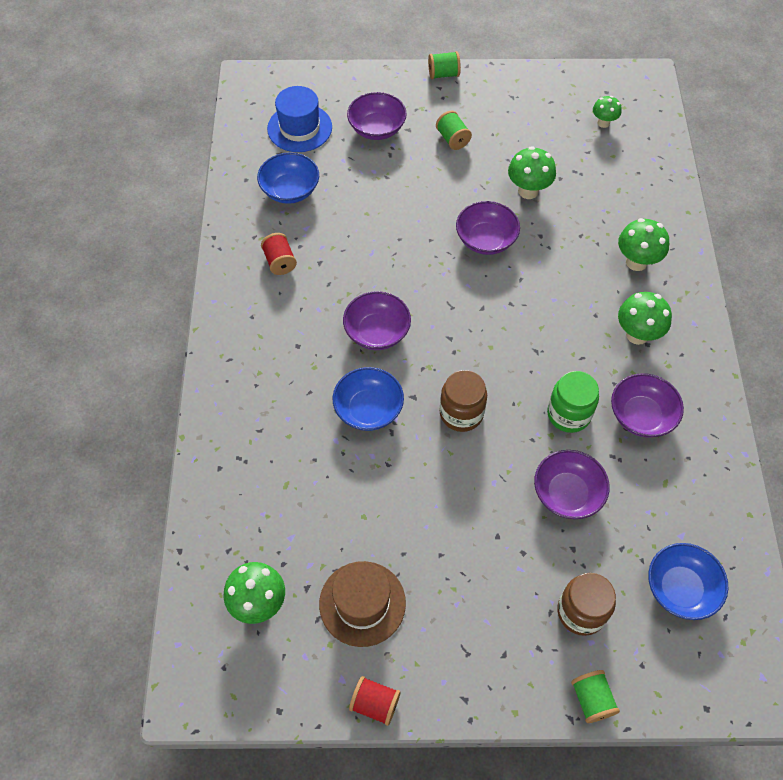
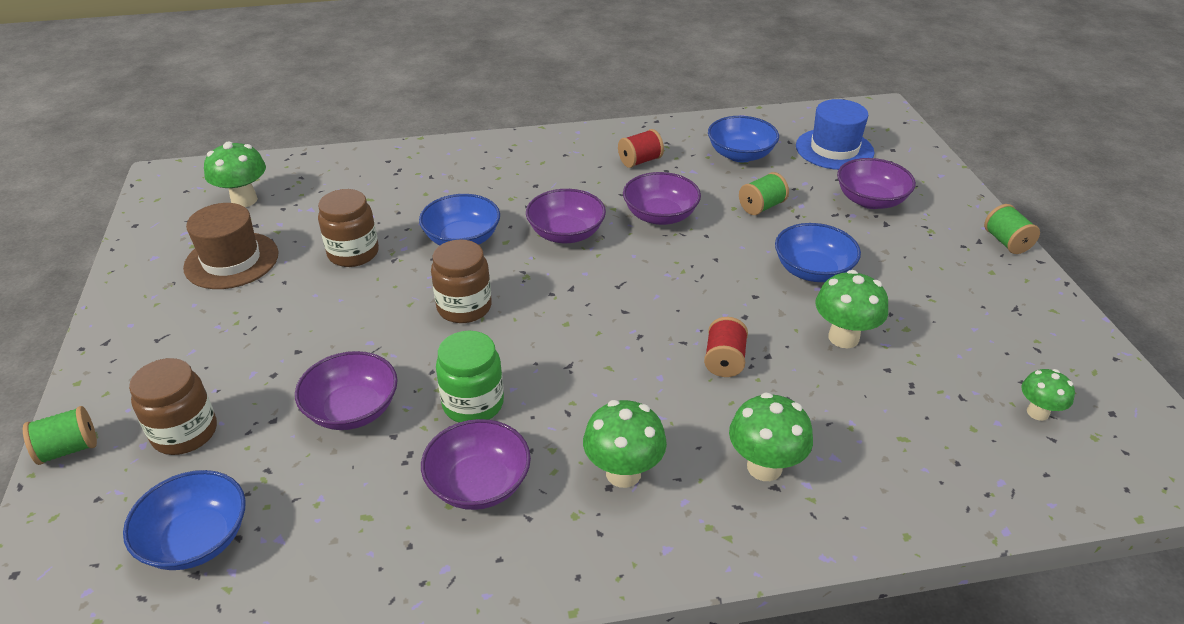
camera: 80 degrees right, 20 degrees down
red spool [349,676,401,726] -> red spool moved to [704,317,748,377]
green spool [436,111,472,150] -> green spool moved to [739,172,789,215]
purple bowl [456,201,520,255] -> purple bowl moved to [623,172,701,225]
none -> brown jar [318,189,379,267]
none -> blue bowl [775,223,861,282]

